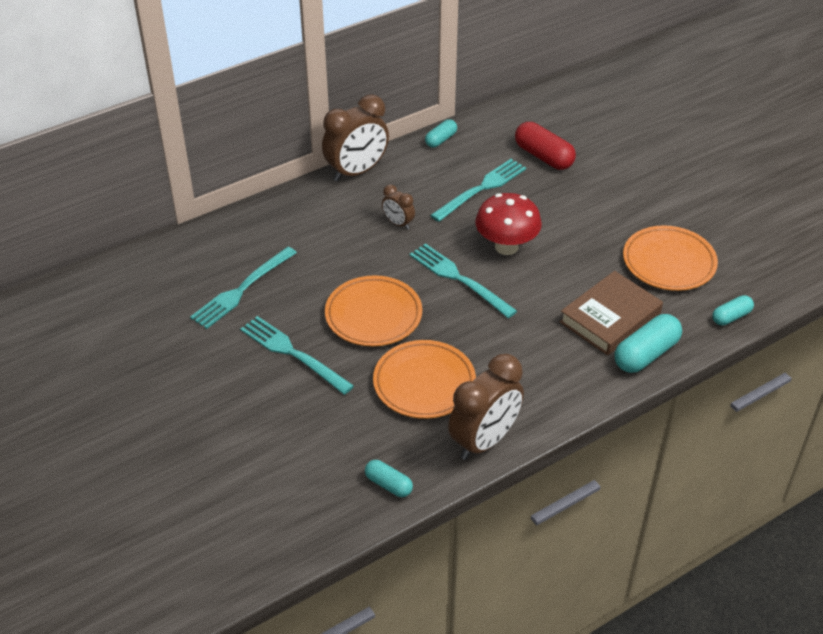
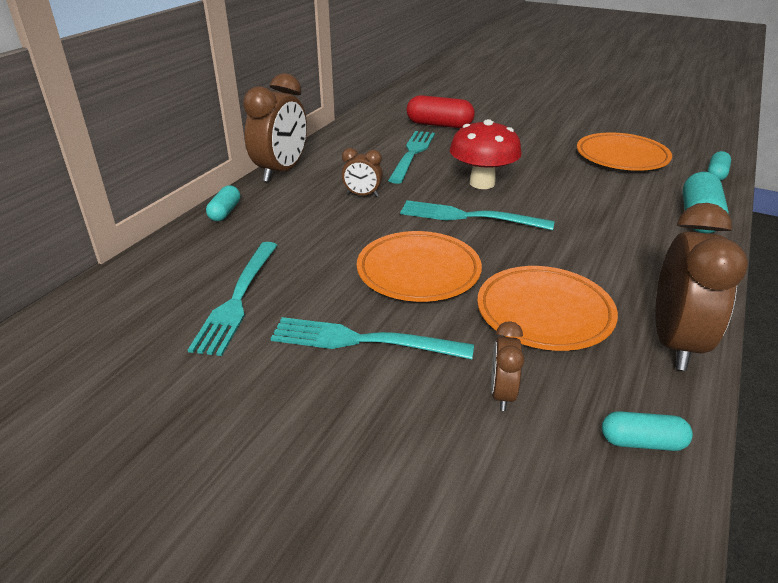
camera: 30 degrees left, 10 degrees down
turquoise capsule [425,119,457,147] -> turquoise capsule moved to [206,185,240,221]
brown book [560,271,663,355] -> none
none -> brown clock [491,321,524,411]

